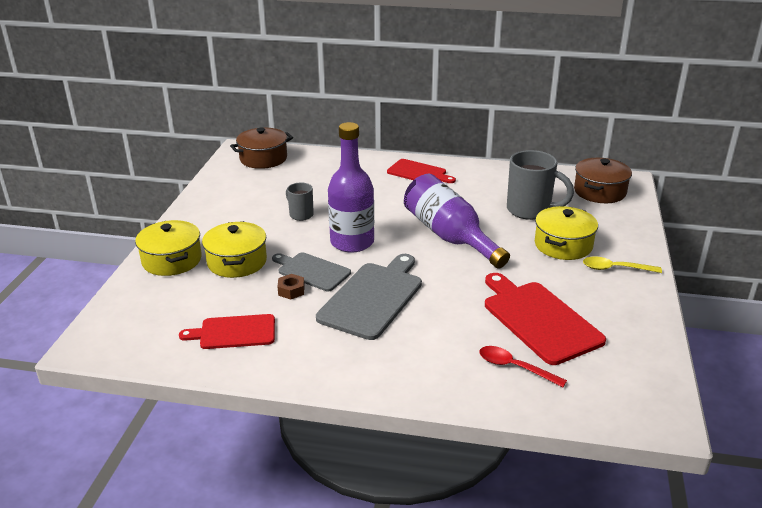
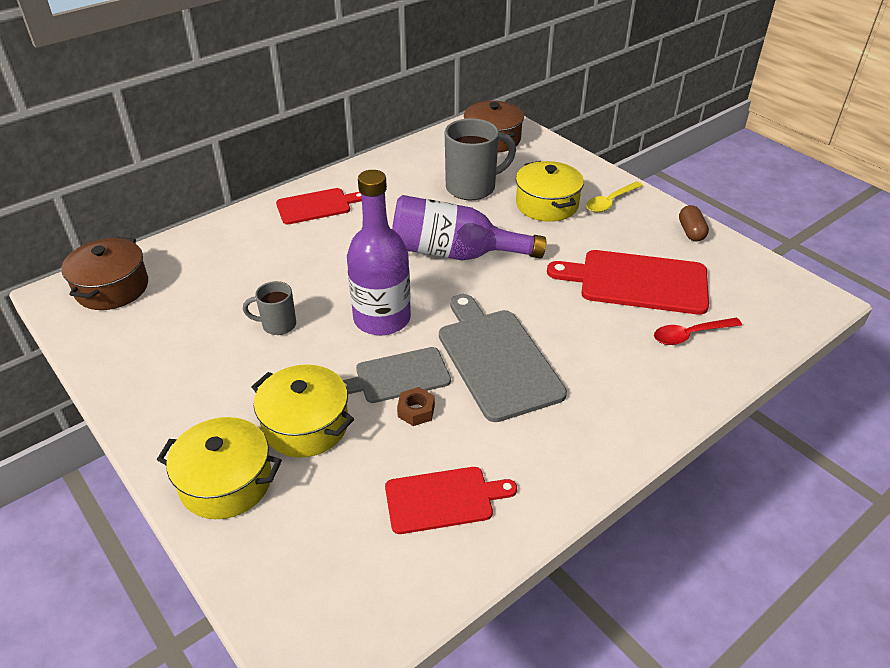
camera: 50 degrees left, 10 degrees up
red cutting board [179,314,275,349] -> red cutting board turned 135 degrees counterclockwise [385,467,517,534]
none -> brown capsule [679,205,709,242]

